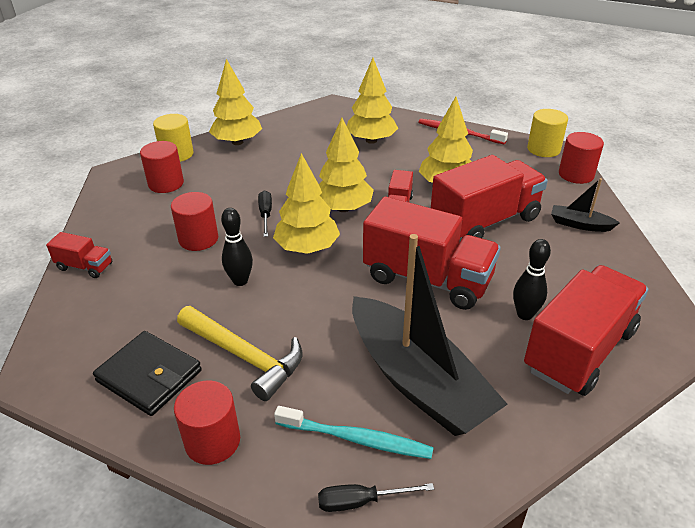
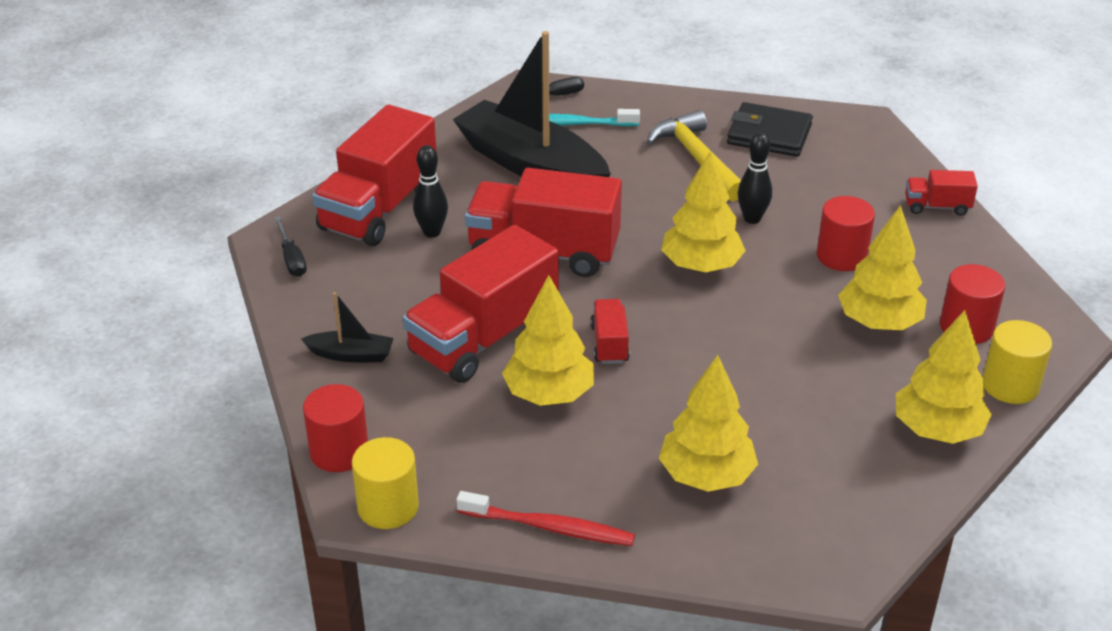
camera: 165 degrees right, 0 degrees up
red cylinder [174,381,240,465] -> none
yellow hammer [177,306,302,401] -> yellow hammer turned 45 degrees clockwise [647,110,741,201]
black screwdriver [258,190,272,237] -> black screwdriver moved to [274,216,307,277]
yellow tree [319,118,374,212] -> yellow tree moved to [838,205,927,330]

